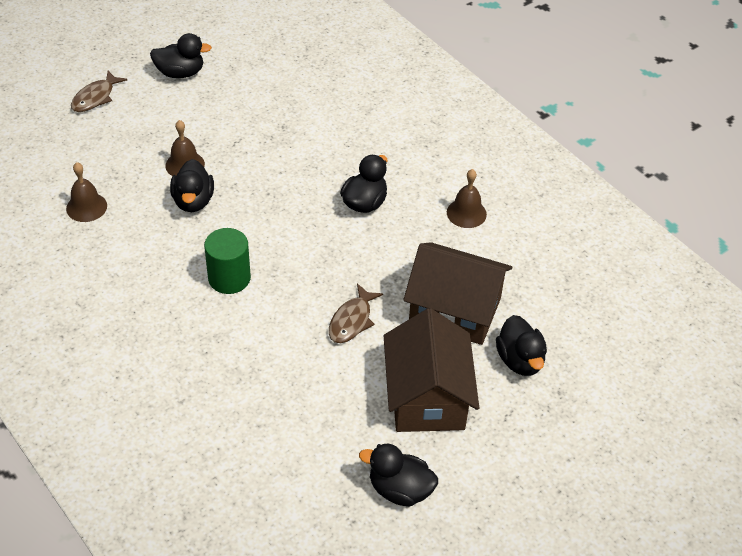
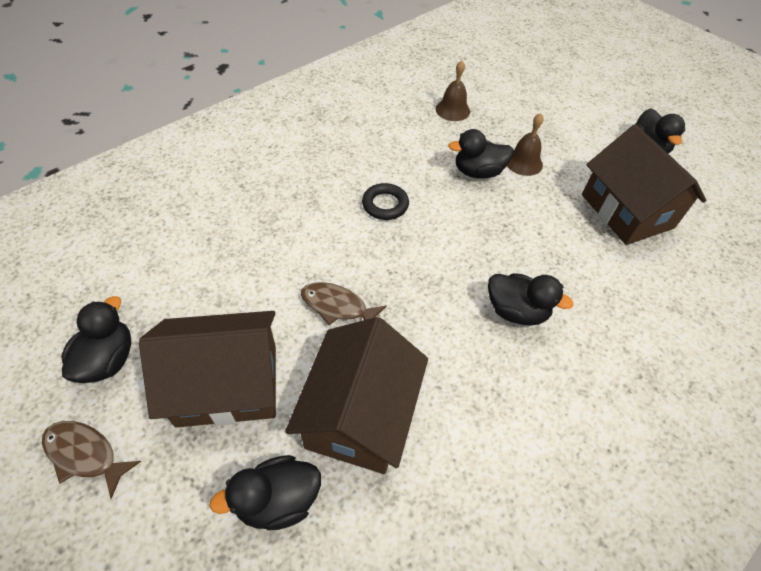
camera: 85 degrees right, 5 degrees up
brown fish [71,71,127,112] -> brown fish moved to [42,421,141,499]
green cylinder [204,228,251,294] -> black ring [362,183,409,220]
brown bell [447,169,487,228] -> none
none -> brown house [582,124,707,245]

